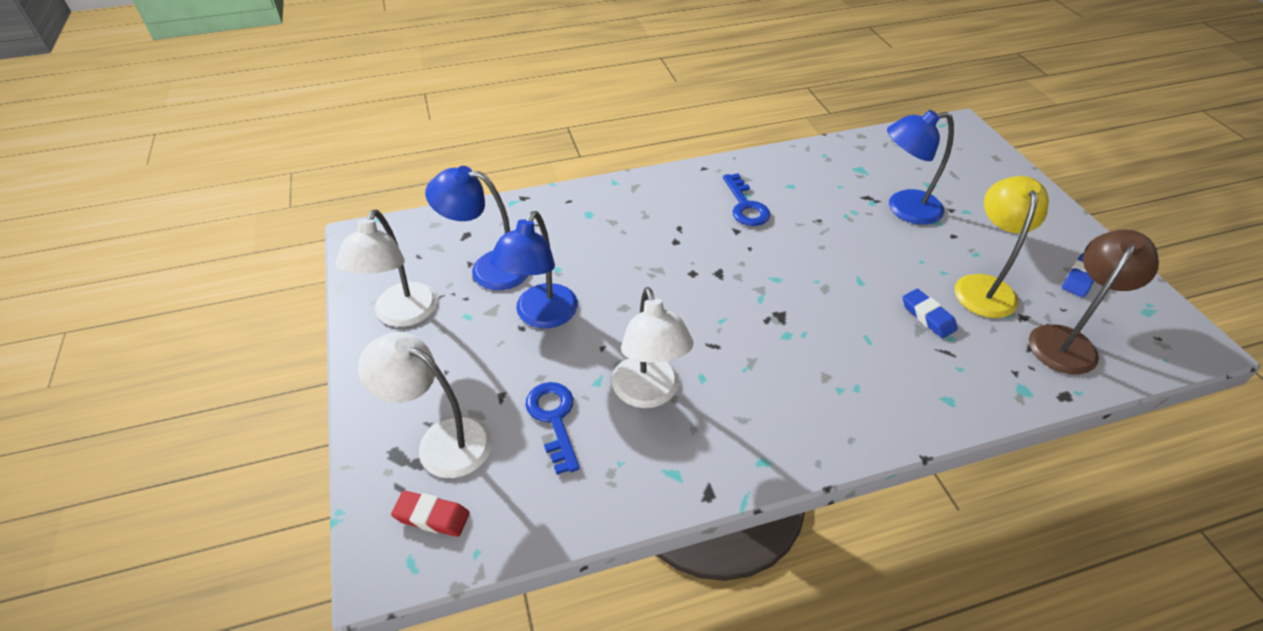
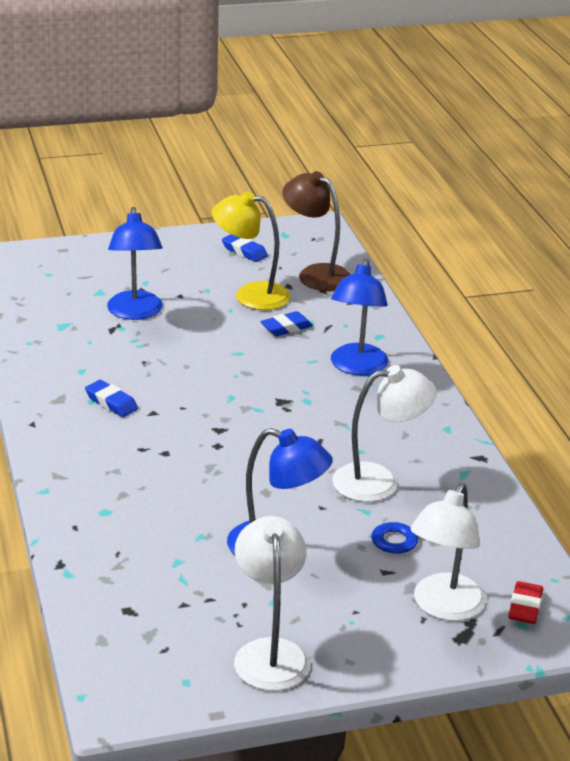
camera: 90 degrees left, 15 degrees down
white lamp [335,210,438,327] -> white lamp turned 105 degrees counterclockwise [234,516,310,691]
blue lamp [425,166,529,290] -> blue lamp moved to [331,258,389,375]
blue key [723,173,770,226] -> blue eraser [85,380,138,417]

